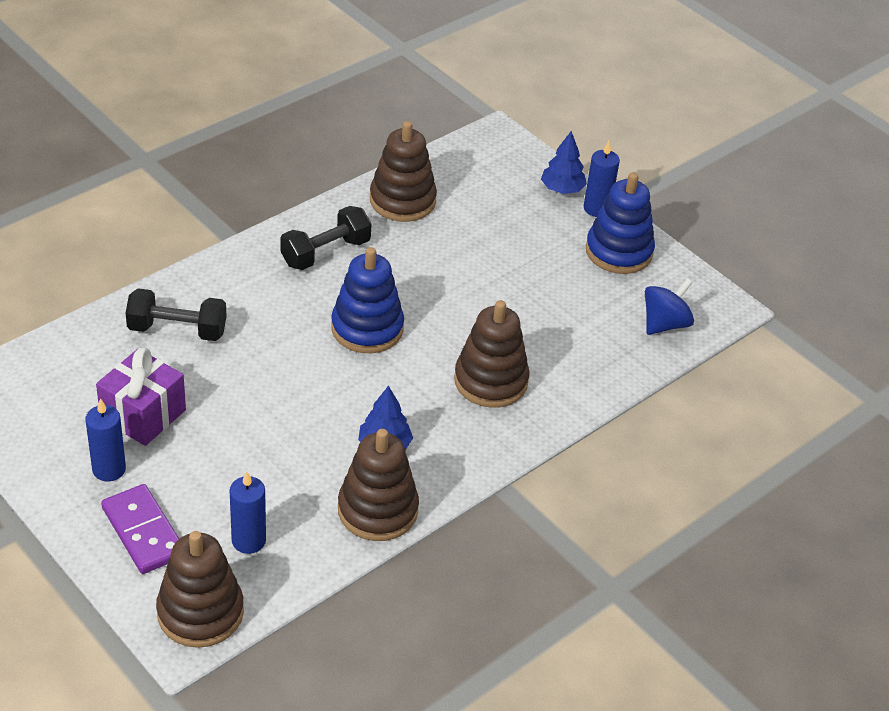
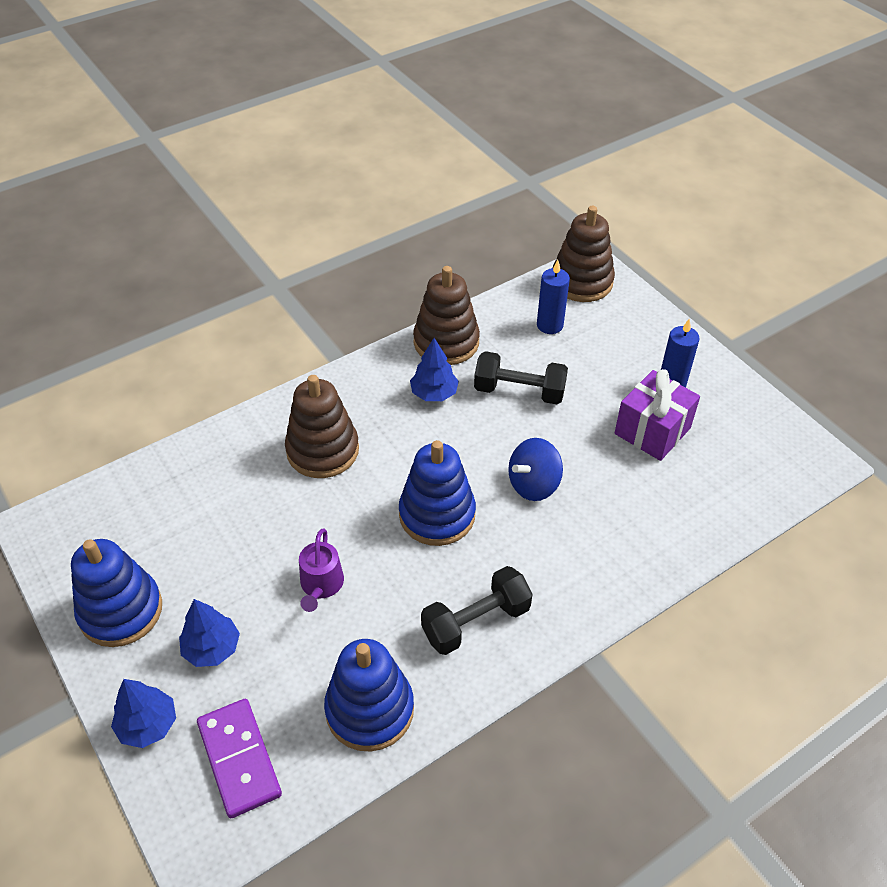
camera: 170 degrees left, 5 degrees up
purple domino [101,484,179,574] -> purple domino moved to [197,699,282,818]
black dumbbell [126,288,227,341] -> black dumbbell moved to [474,351,568,404]
brown stacking toy [370,121,437,222] -> blue stacking toy [324,639,414,752]
blue candle [584,141,620,217] -> none
blue spinning top [645,278,694,335] -> blue spinning top moved to [508,438,563,501]
none -> blue tree [179,599,240,667]
none -> purple watering can [299,528,344,612]

